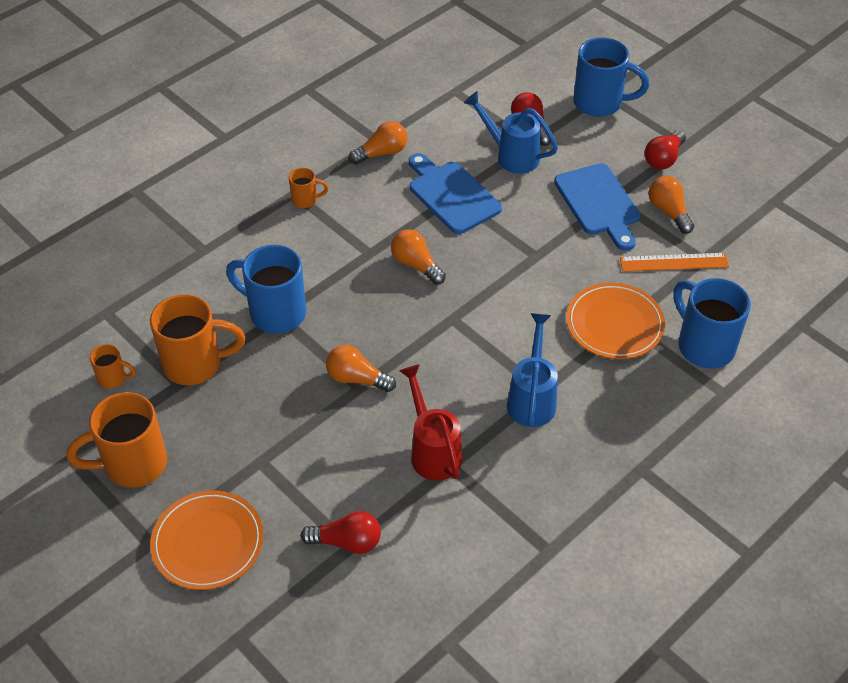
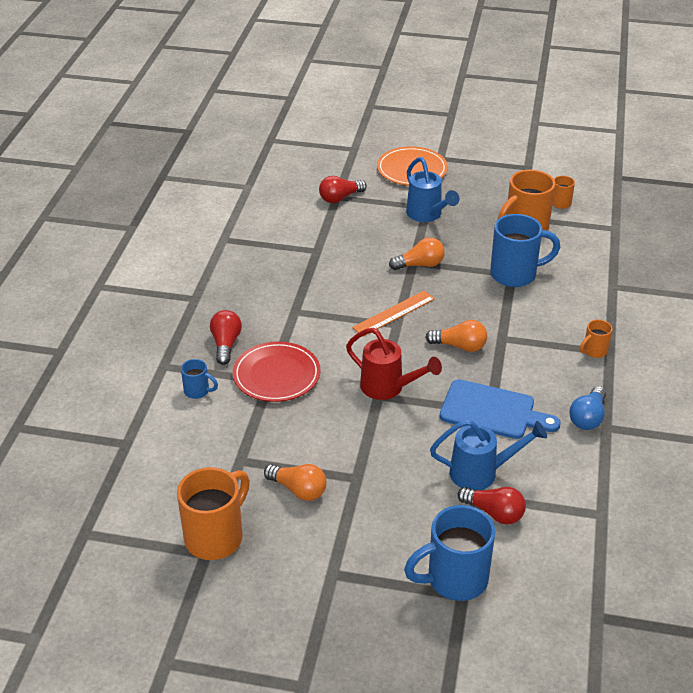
camera: 145 degrees right, 10 degrees down
orange mug [66,392,167,488] -> orange mug moved to [177,467,250,560]
orange light bulb [349,121,408,165] -> blue light bulb [569,386,606,430]
red watering can [399,364,462,481] -> red watering can moved to [346,328,442,400]
blue watering can [507,313,558,427] -> blue watering can moved to [406,157,459,222]
blue cutting board [554,163,640,251] -> none
orange plate [566,283,665,359] -> red plate [233,341,321,402]
orange ruler [620,253,729,272] -> orange ruler moved to [352,291,435,336]
red light bulb [644,130,686,170] -> red light bulb moved to [210,310,242,365]
blue mug [673,278,751,368] -> blue mug [181,359,218,399], size x0.49

